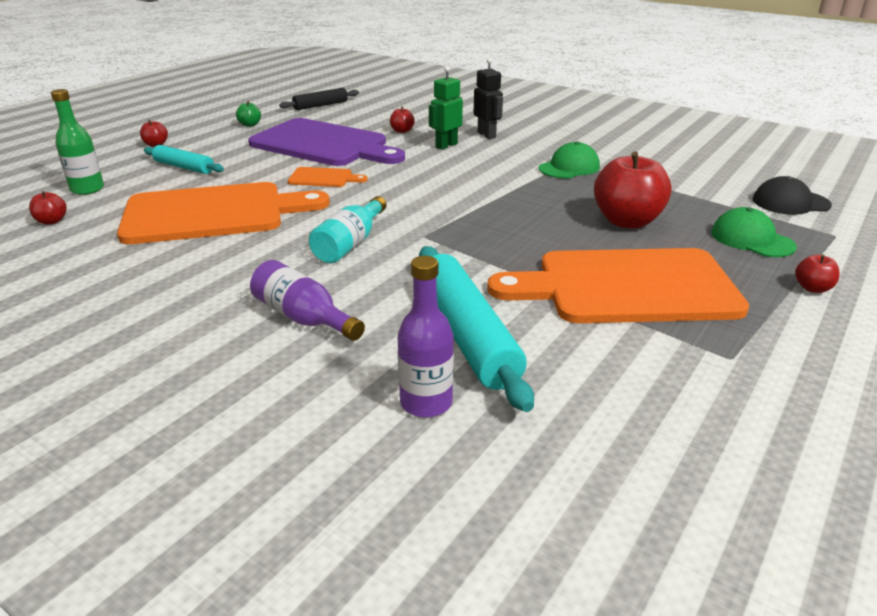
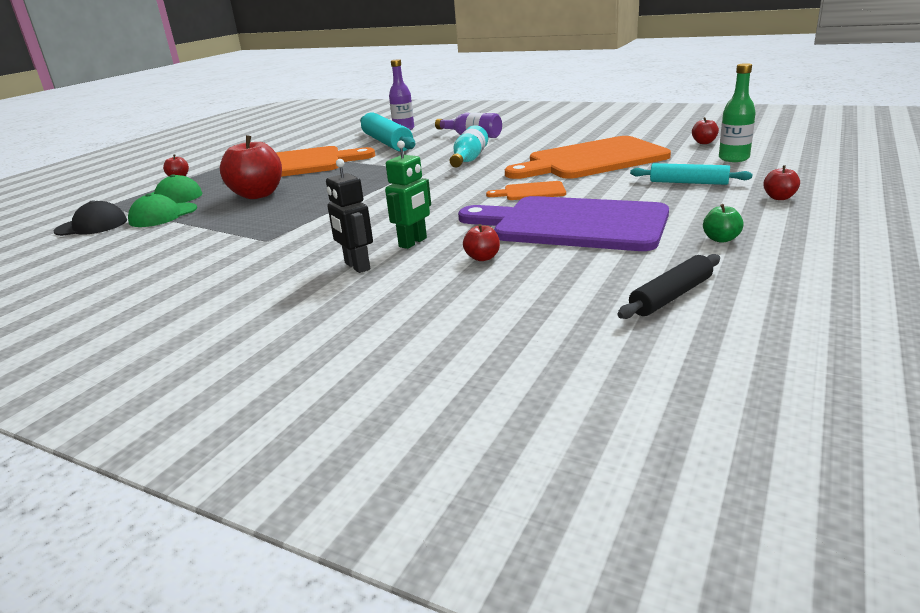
camera: 175 degrees right, 5 degrees down
green cap [539,141,600,178] -> green cap moved to [128,193,197,227]

